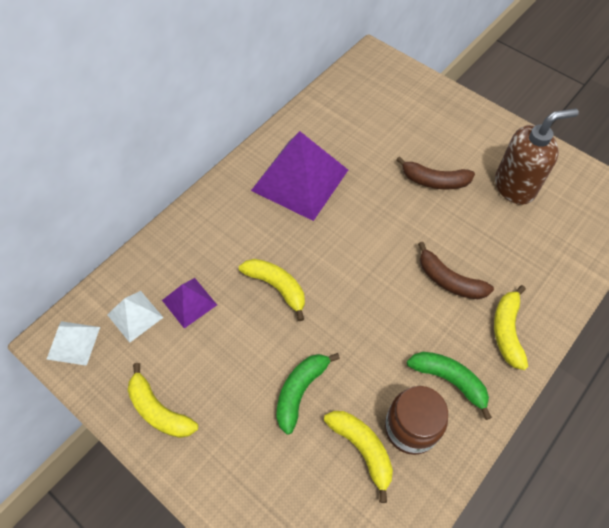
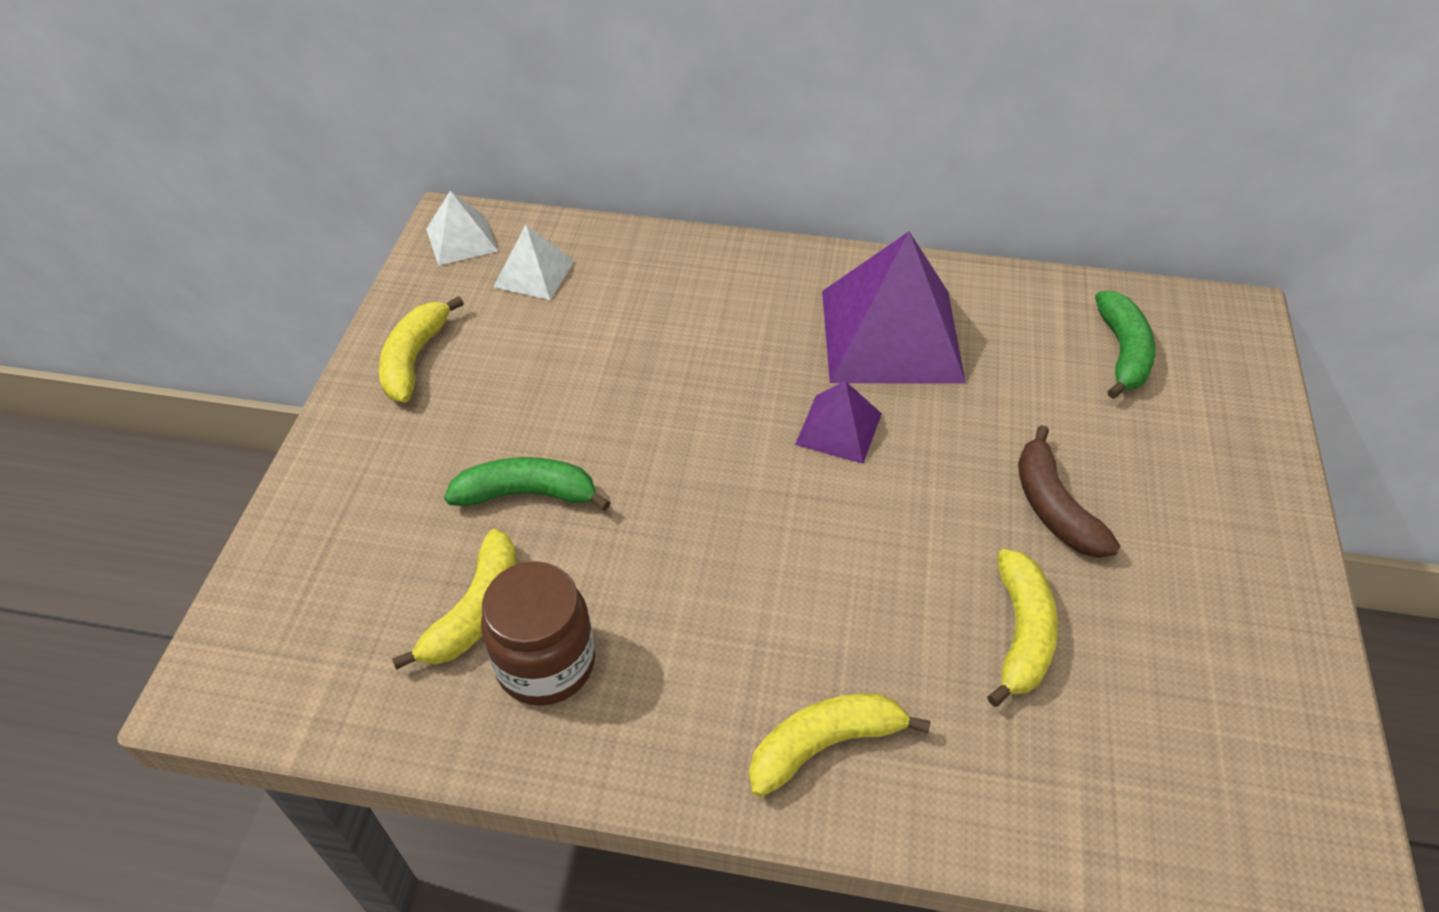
camera: 60 degrees right, 10 degrees down
purple pyramid [162,278,217,328] -> purple pyramid moved to [795,381,882,464]
yellow banana [239,259,305,321] -> yellow banana moved to [988,549,1058,707]
green banana [407,352,492,420] -> green banana moved to [1095,291,1156,399]
brown banana [418,242,494,299] -> none
brown soap dispenser [495,108,579,205] -> none

